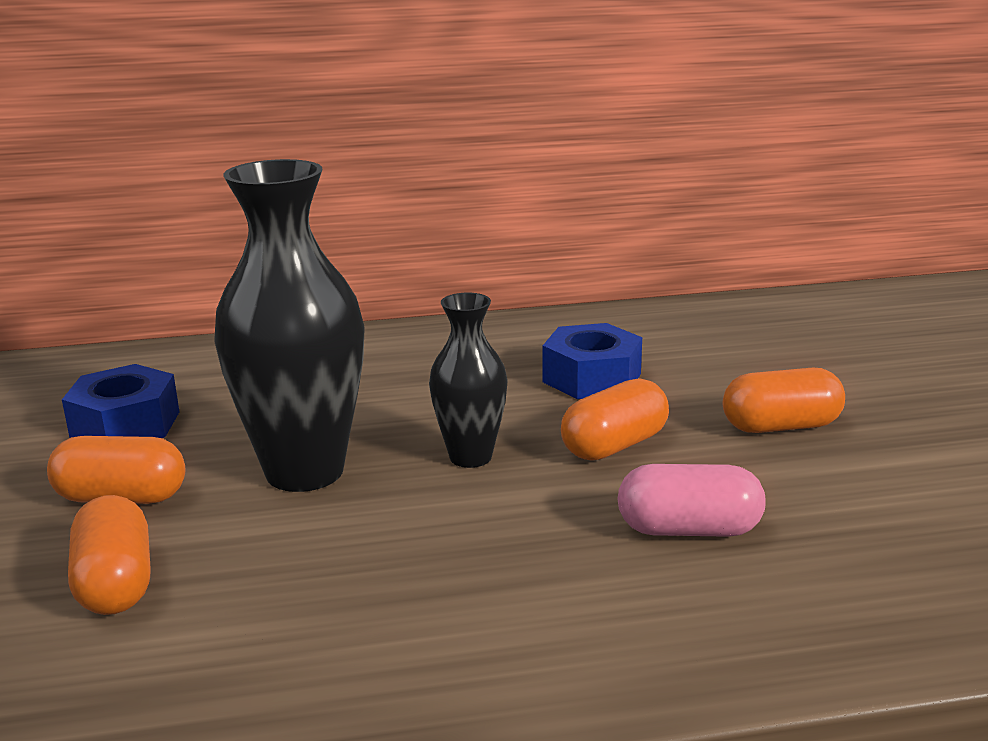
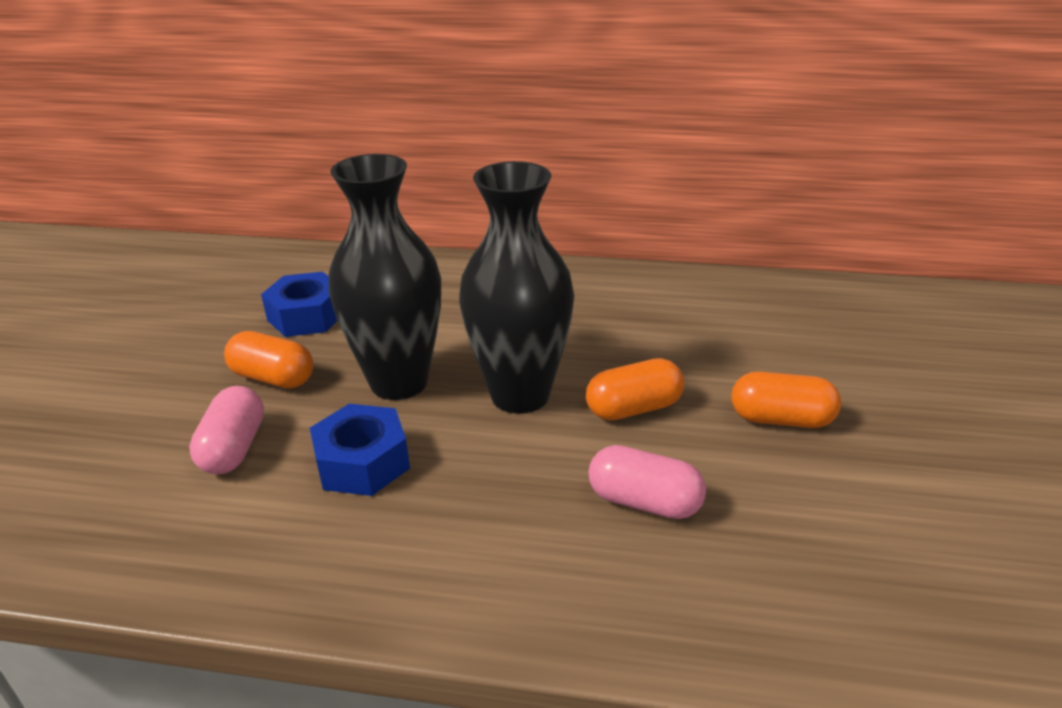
camera: 20 degrees right, 10 degrees up
orange capsule [68,495,150,615] -> pink capsule [189,386,264,474]
black vase [429,293,508,468] -> black vase [459,161,574,414], size x1.80
blue nut [543,323,642,399] -> blue nut moved to [310,404,410,496]

